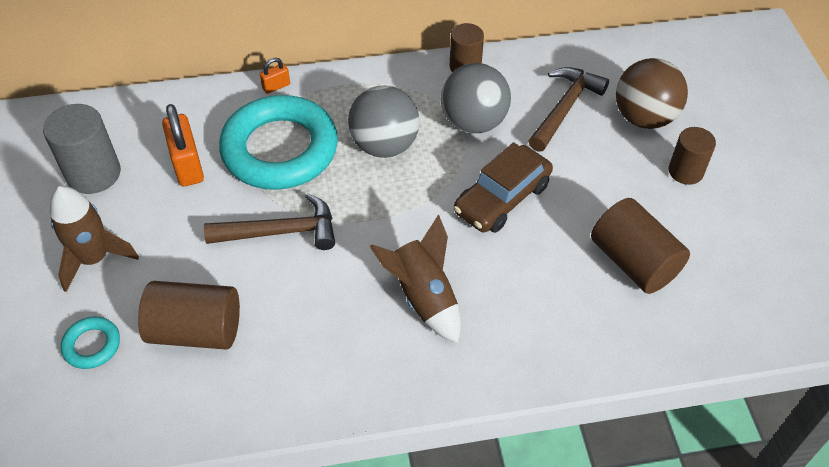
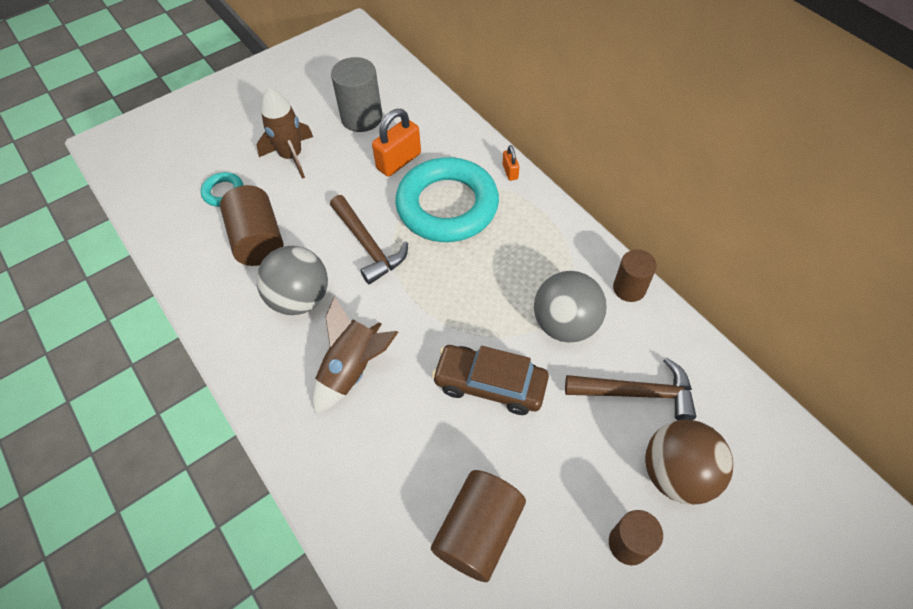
camera: 65 degrees right, 5 degrees up
orange padlock [260,58,290,94] -> orange padlock turned 45 degrees clockwise [503,145,519,181]
grey ball [348,85,420,158] -> grey ball moved to [257,246,328,315]

